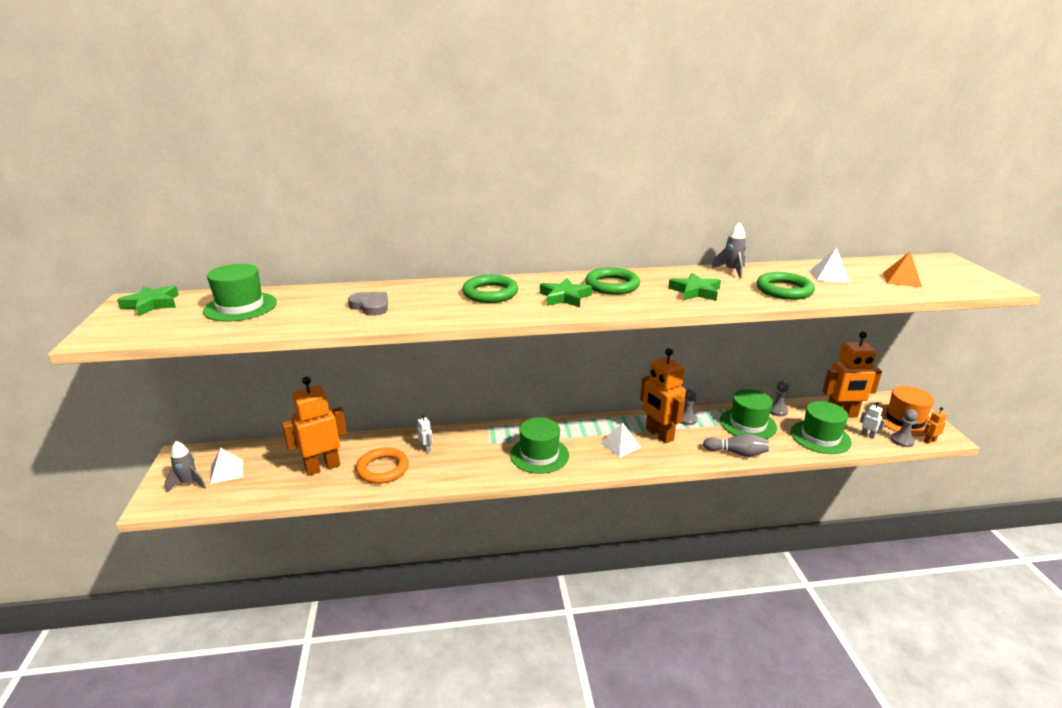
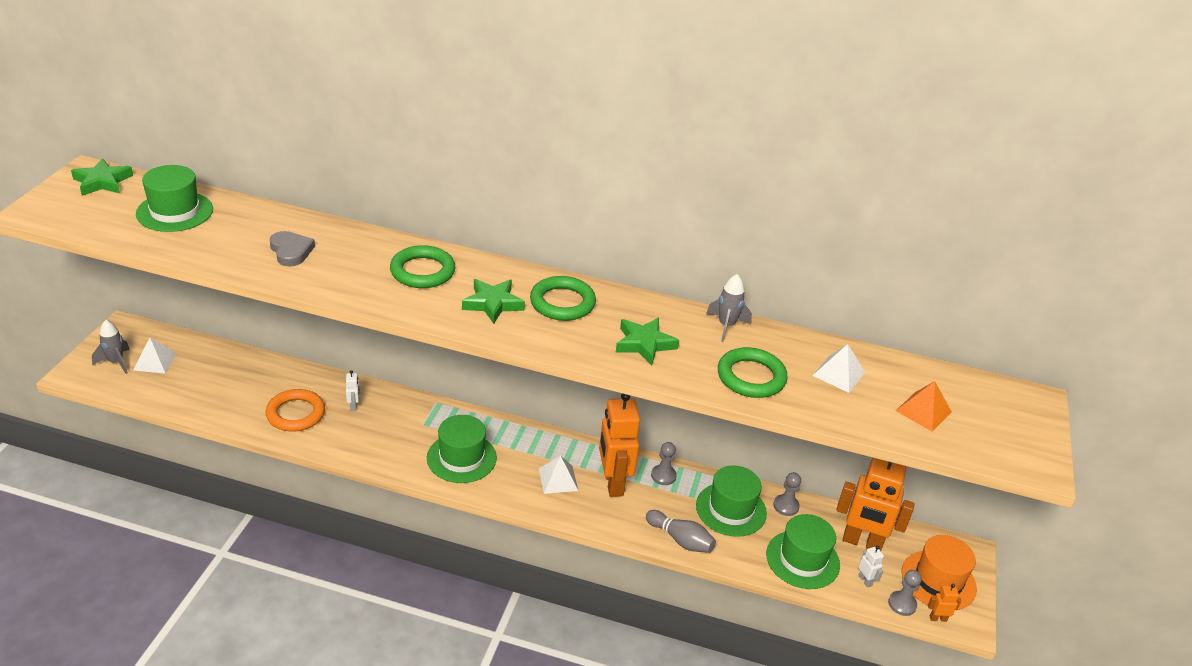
camera: 20 degrees right, 10 degrees up
orange robot [282,377,347,476] -> none

